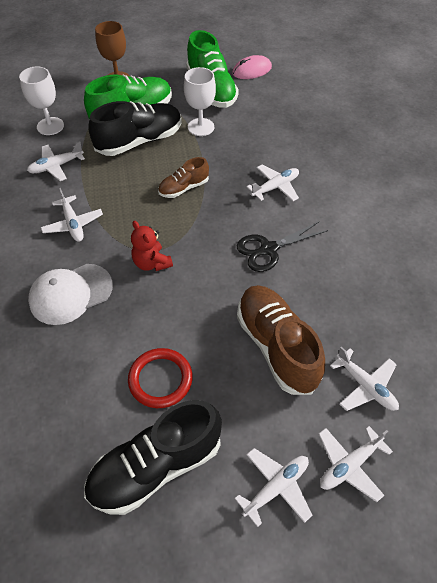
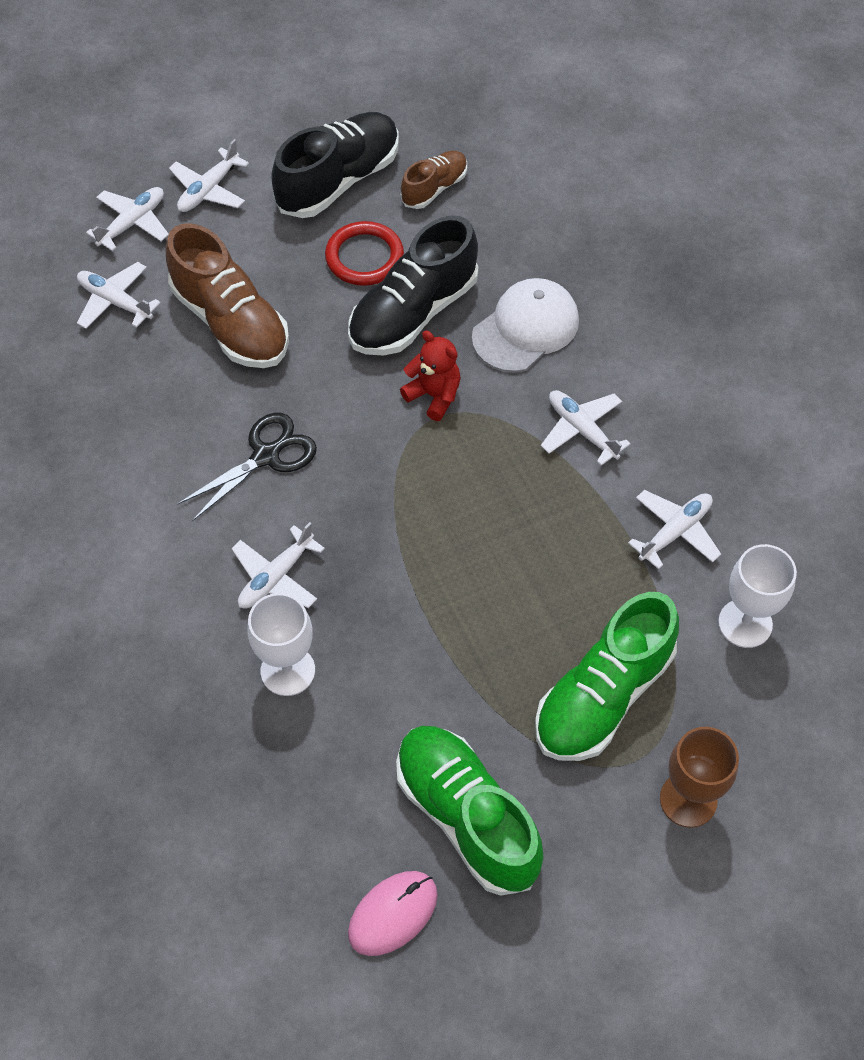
camera: 165 degrees right, 5 degrees up
black shoe [88,101,182,156] -> black shoe moved to [348,216,478,355]
brown shoe [158,157,209,198] -> brown shoe moved to [401,151,467,209]
white goblet [184,67,216,136] -> white goblet moved to [248,593,315,696]

